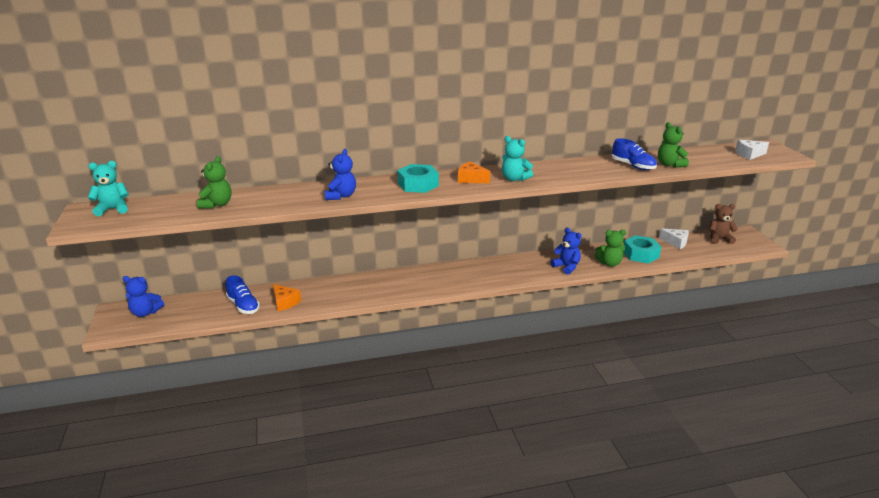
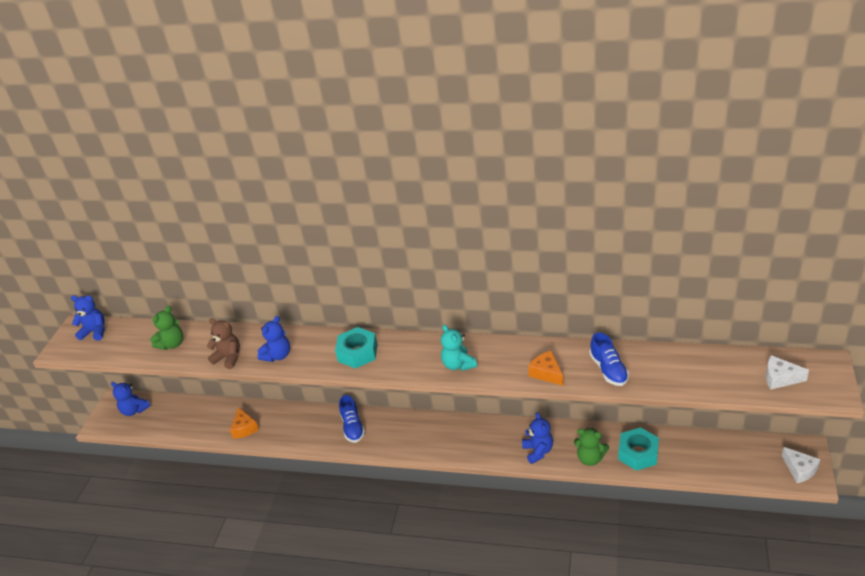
camera: 30 degrees right, 10 degrees up
turquoise teddy bear [88,161,129,216] -> blue teddy bear [71,295,105,341]
blue shoe [226,275,260,314] -> blue shoe moved to [339,395,365,443]
orange cheese [458,161,491,183] -> orange cheese moved to [528,351,563,386]
green teddy bear [658,122,689,168] -> none
white cheese [659,228,689,249] -> white cheese moved to [782,447,820,483]
brown teddy bear [709,204,738,244] -> brown teddy bear moved to [207,318,240,369]

